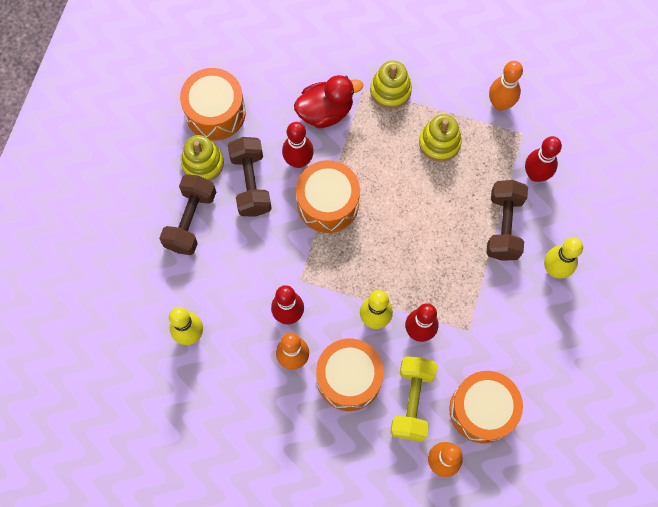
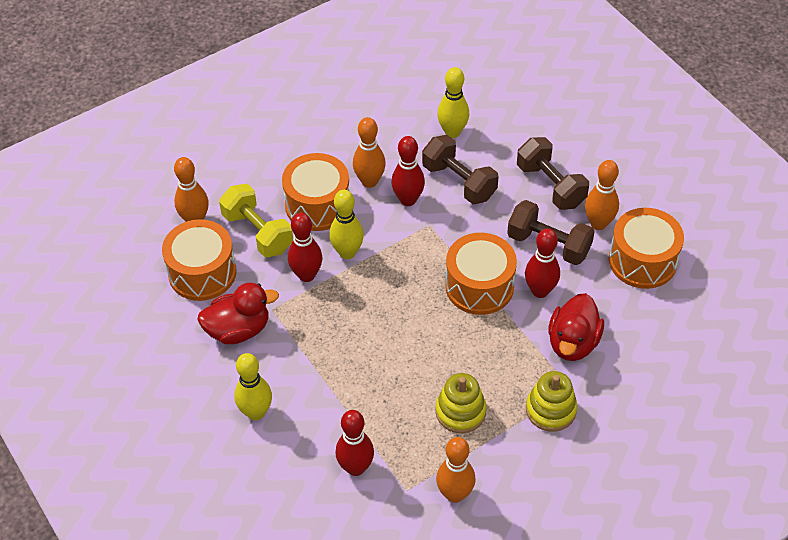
camera: 130 degrees right, 20 degrees down
yellow stacking toy [181,135,224,181] -> orange bowling pin [585,160,619,230]
brown dumbbell [486,180,528,261] -> brown dumbbell moved to [422,135,498,204]
none -> red duck [197,283,279,344]

